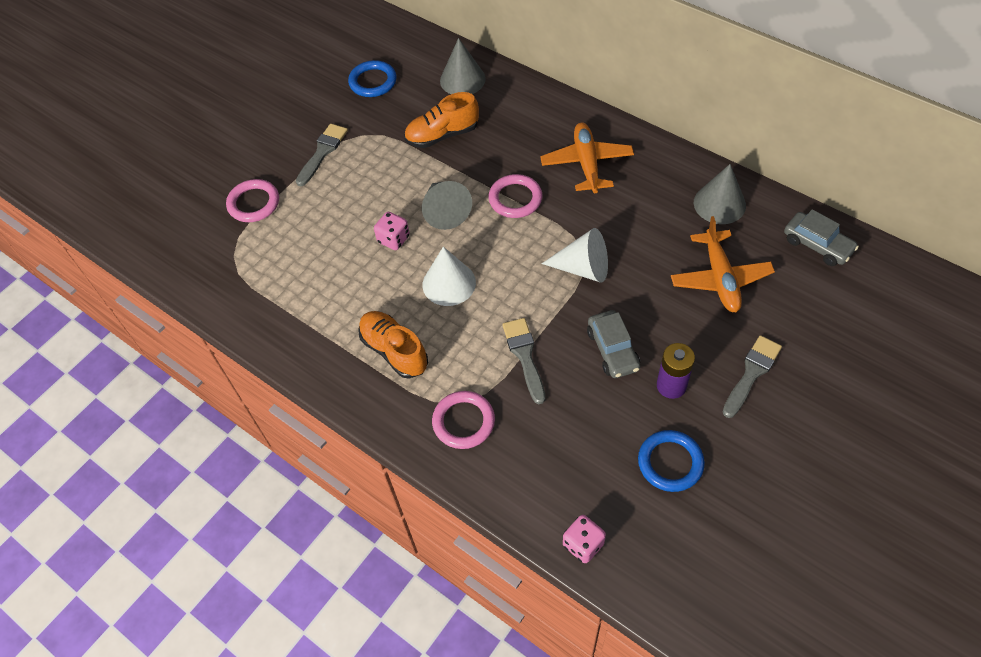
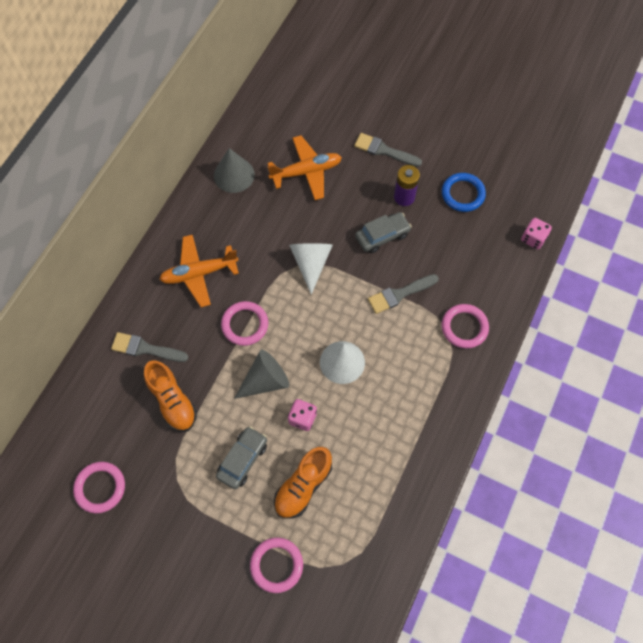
camera: 105 degrees left, 10 degrees up
grey brush [296,124,348,187] -> grey brush moved to [111,332,188,362]
blue ring [348,60,397,97] -> pink ring [73,462,125,513]
orange shoe [358,311,428,379] -> orange shoe moved to [274,447,332,519]
grey cone [440,38,486,94] -> none
grey car [784,209,859,266] -> grey car moved to [216,426,267,489]

